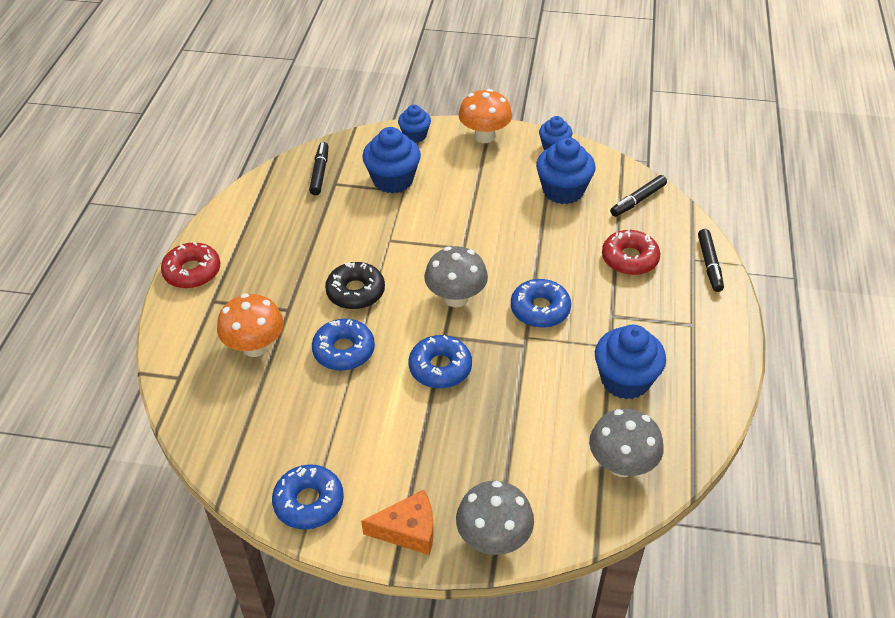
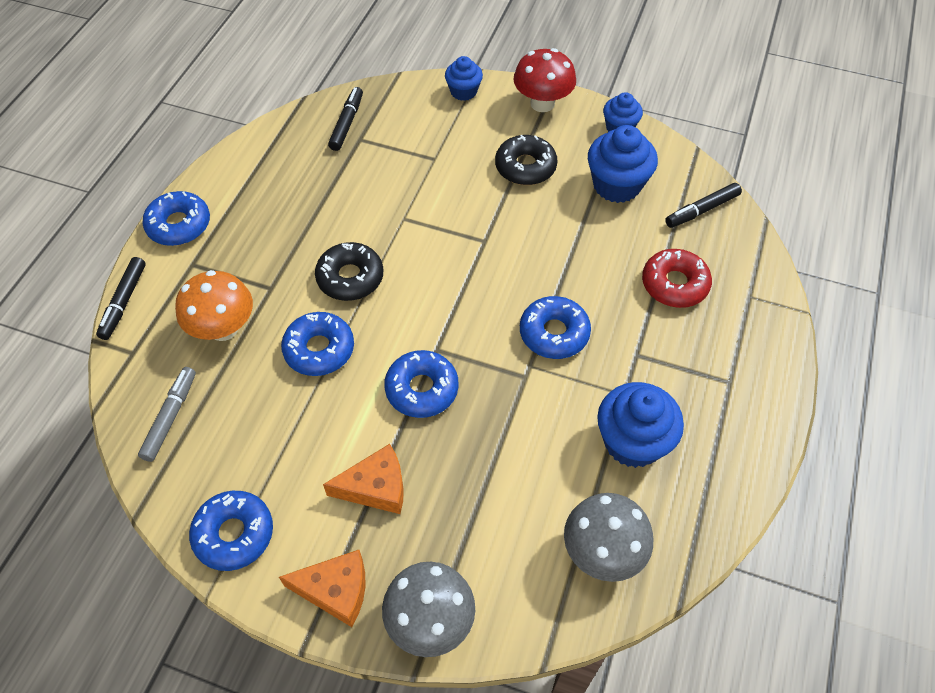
camera: 10 degrees right, 10 degrees up
red donut [161,242,220,289] -> blue donut [142,191,210,246]
blue cupcake [362,127,421,193] -> none
grey mushroom [424,246,488,307] -> none
orange mushroom [458,89,512,143] -> red mushroom [513,48,576,112]
black marker [698,229,724,292] -> black marker moved to [96,257,146,340]
none -> grey marker [138,367,196,462]
none -> orange cheese [323,444,404,514]
none -> black donut [495,135,558,185]

